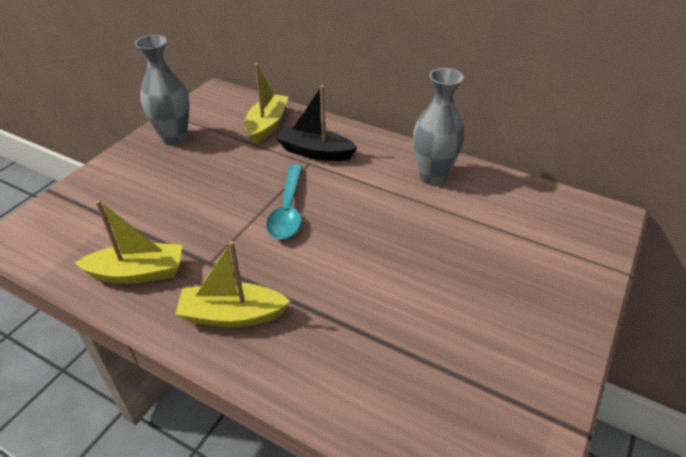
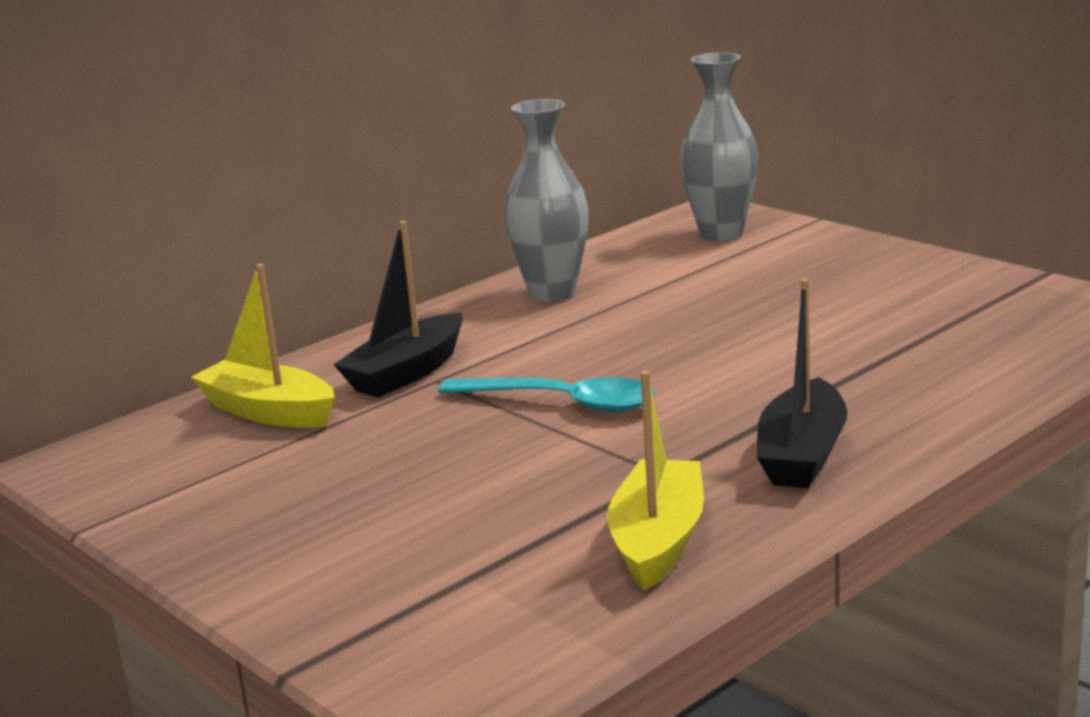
camera: 70 degrees left, 20 degrees down
grey vase [135,35,189,146] -> grey vase moved to [680,52,758,241]
yellow boat [175,241,291,327] -> black boat [757,279,847,488]

